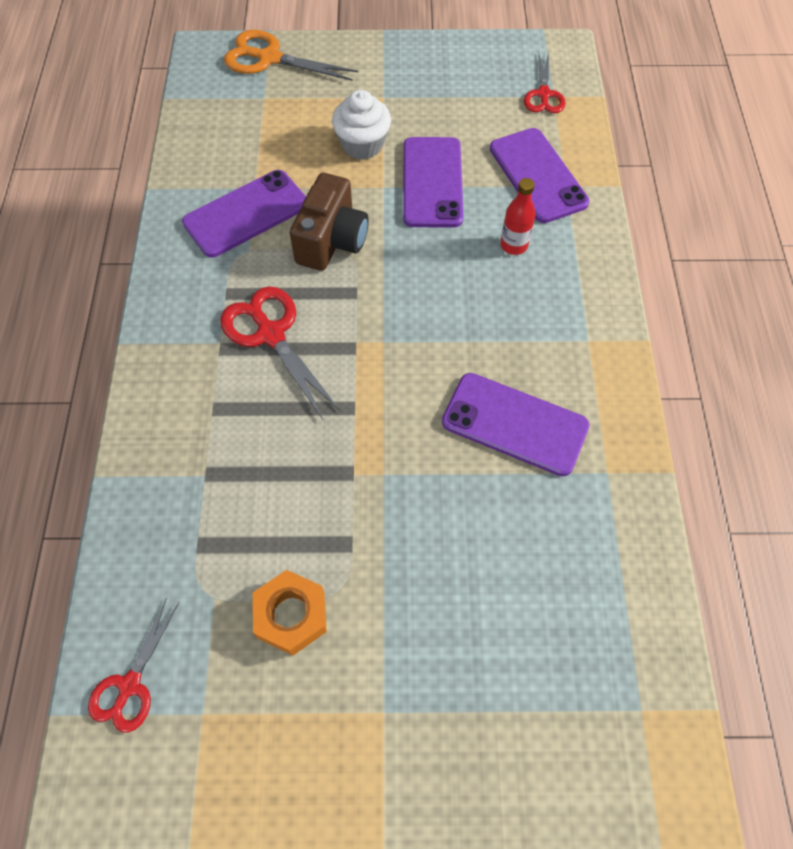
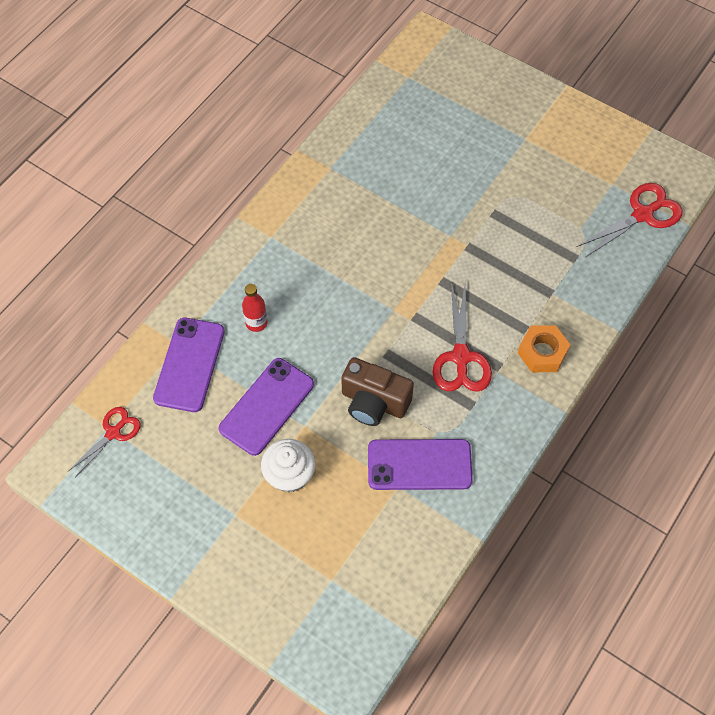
camera: 145 degrees left, 0 degrees up
red scissors [88,598,179,733] -> red scissors [577,183,683,257], size x1.55
orange scissors [224,30,358,81] -> none
orange nut [253,570,327,655] -> orange nut moved to [518,325,570,372]
brown camera [290,173,369,271] -> brown camera turned 120 degrees counterclockwise [341,357,414,426]
purple phone [442,373,589,476] -> none

